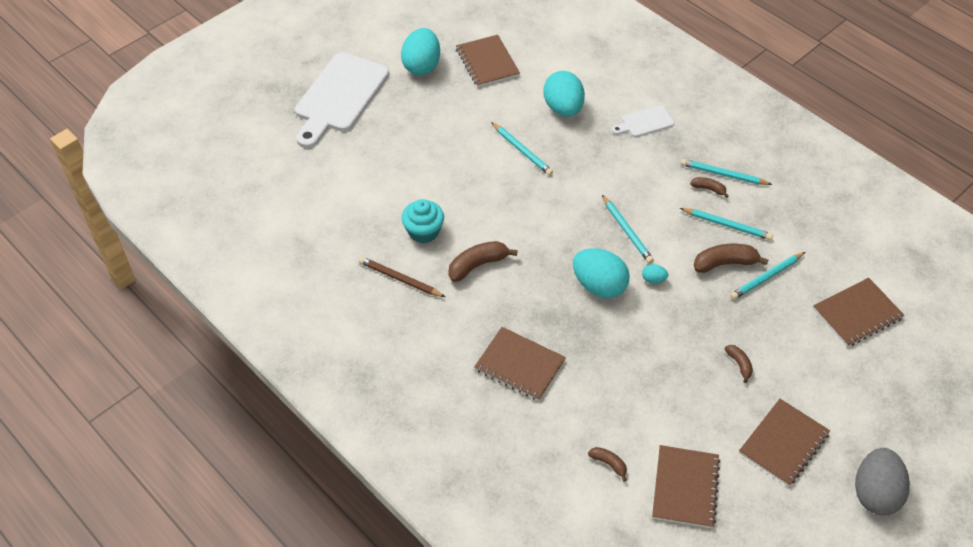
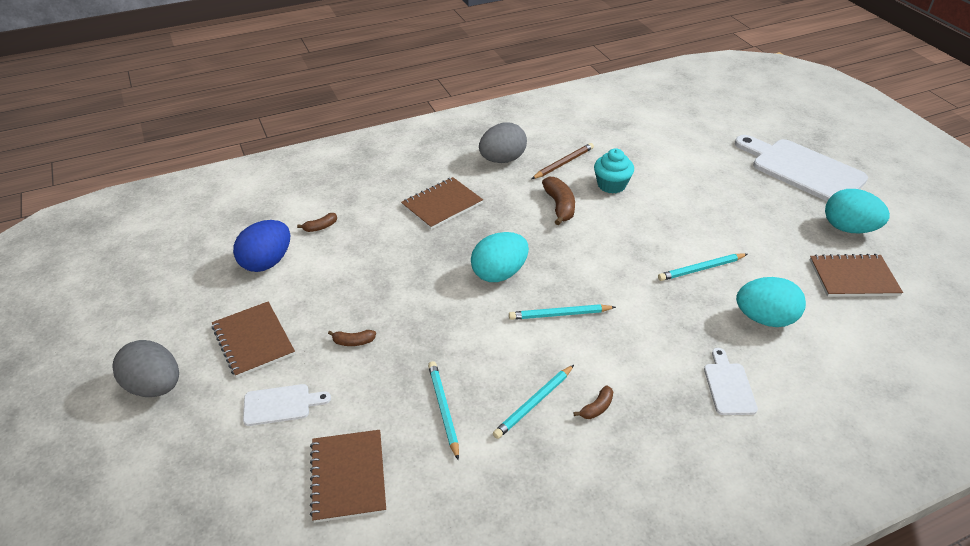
camera: 110 degrees right, 10 degrees down
turquoise egg [642,264,668,284] -> none
brown notebook [652,445,720,528] -> blue egg [233,220,290,272]
turquoise pencil [680,159,773,185] -> none
brown banana [694,244,768,273] -> none
none -> white cutting board [243,384,331,426]
none -> grey egg [479,123,527,163]

